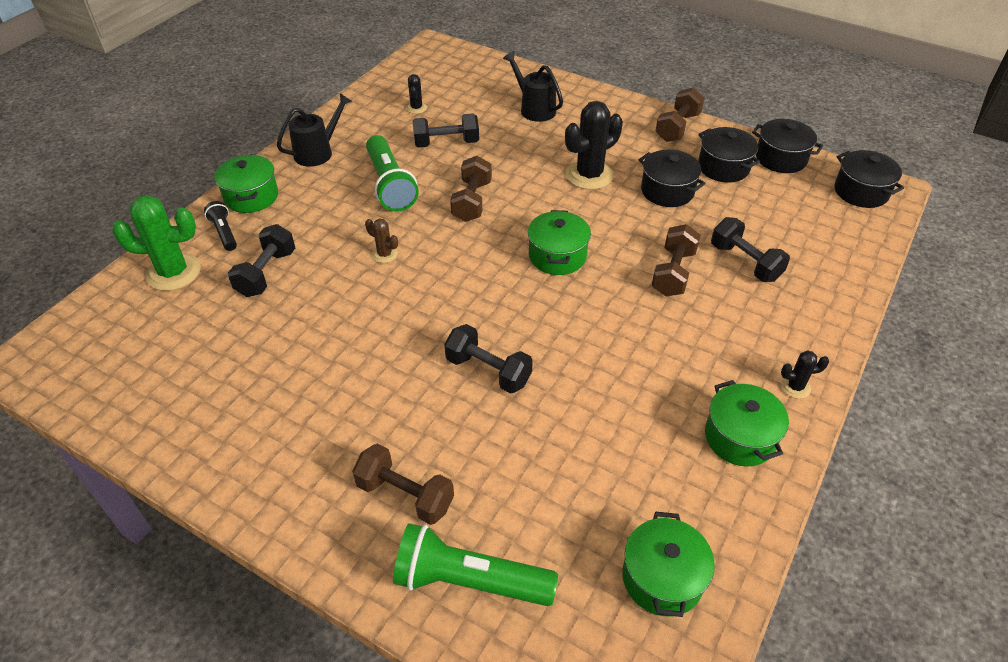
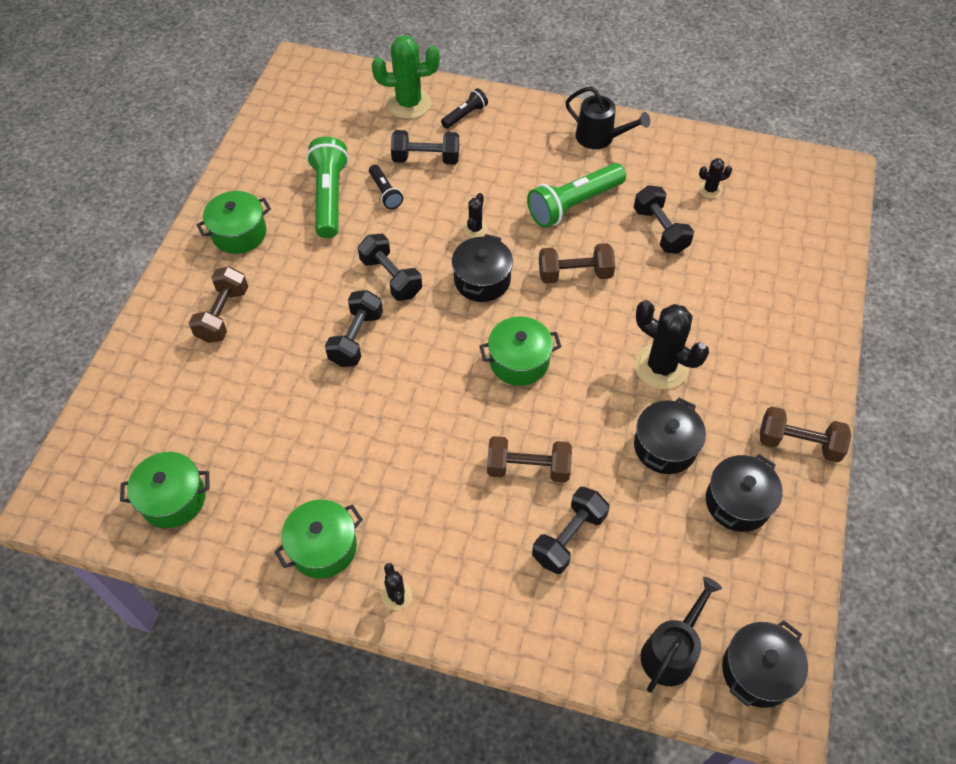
camera: 75 degrees right, 10 degrees up
green cactus [112,195,201,291] -> green cactus turned 75 degrees counterclockwise [372,35,440,119]
green pot [214,154,278,213] -> green pot moved to [196,191,271,254]
brown cactus [365,218,398,263] -> black cactus [463,193,488,238]
green flashlight [393,523,558,606] -> green flashlight moved to [306,137,349,238]
black watering can [503,51,563,122] -> black watering can moved to [641,577,722,692]
black pot [752,119,823,173] -> black pot moved to [452,234,513,302]
none -> black dumbbell [358,234,422,301]
none -> black flashlight [369,165,403,209]

